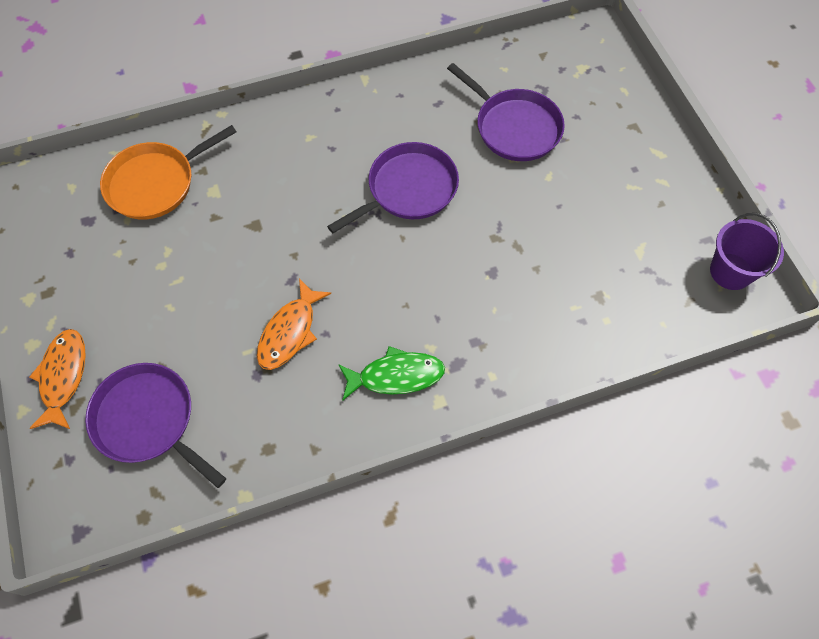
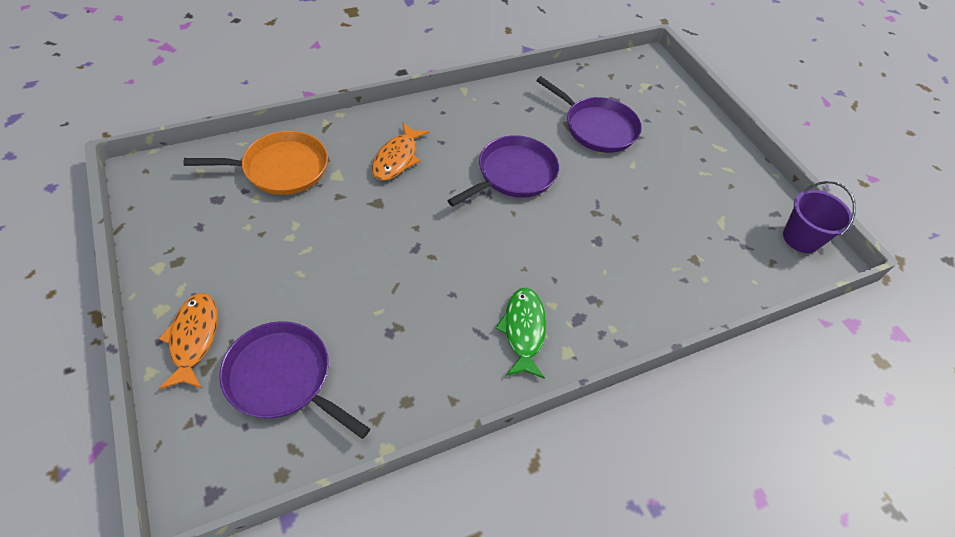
camera: 10 degrees left, 10 degrees down
orange pan [100,125,236,220] -> orange pan turned 150 degrees counterclockwise [183,131,328,195]
orange fish [257,279,331,370] -> orange fish moved to [372,123,429,181]
green fish [338,346,445,401] -> green fish turned 75 degrees counterclockwise [496,288,546,378]

